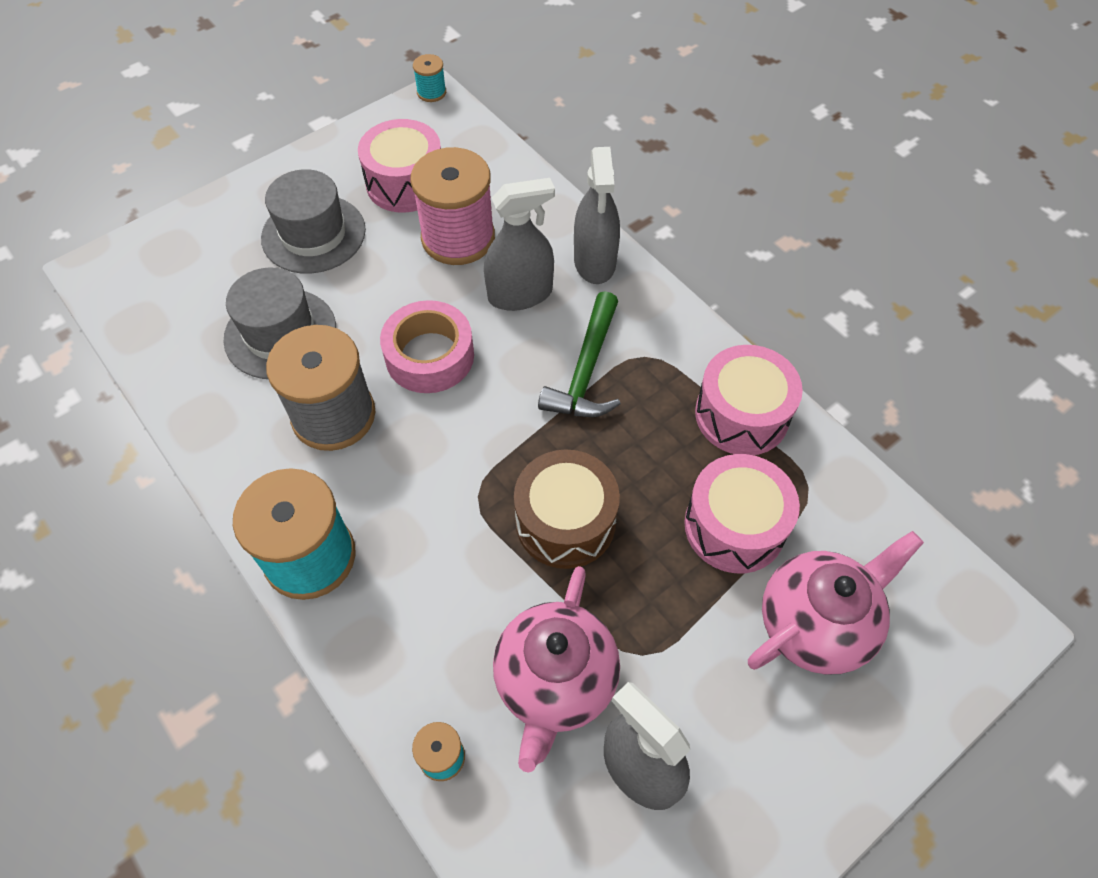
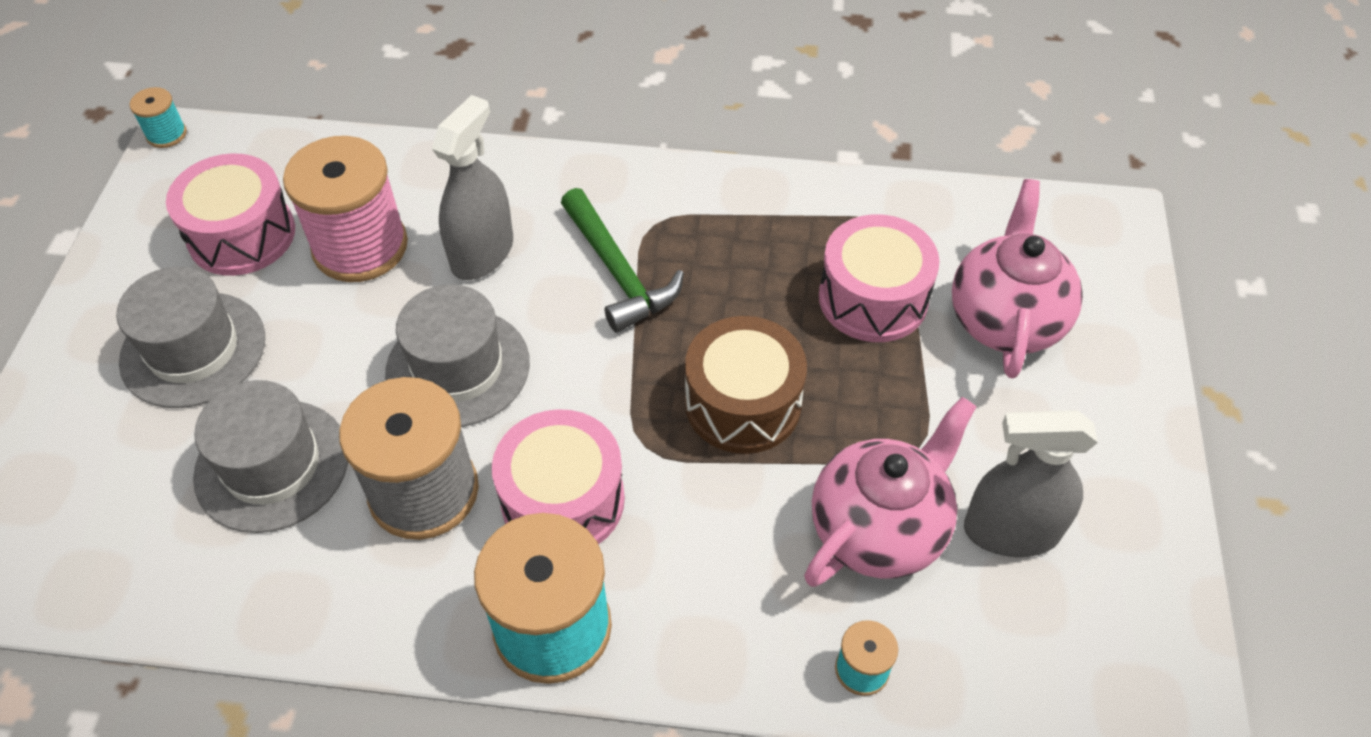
camera: 45 degrees left, 5 degrees down
pink tape [380,300,474,393] -> grey hat [385,284,530,427]
pink teapot [493,566,620,773] -> pink teapot turned 105 degrees counterclockwise [804,397,976,587]
grey spray bottle [574,147,620,284] -> none
pink drum [695,345,803,455] -> pink drum moved to [492,409,625,544]

